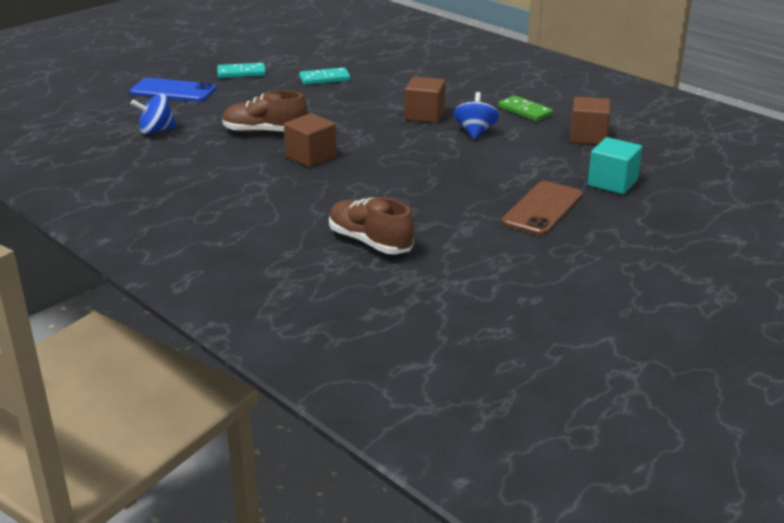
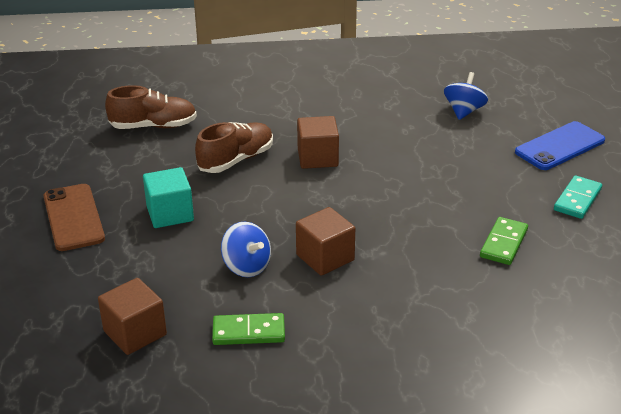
camera: 130 degrees right, 5 degrees up
brown shoe [222,90,308,133] -> brown shoe moved to [195,122,273,173]
turquoise domino [299,67,350,85] -> green domino [480,217,528,265]
turquoise cube [588,137,642,194] -> turquoise cube moved to [143,167,194,228]

